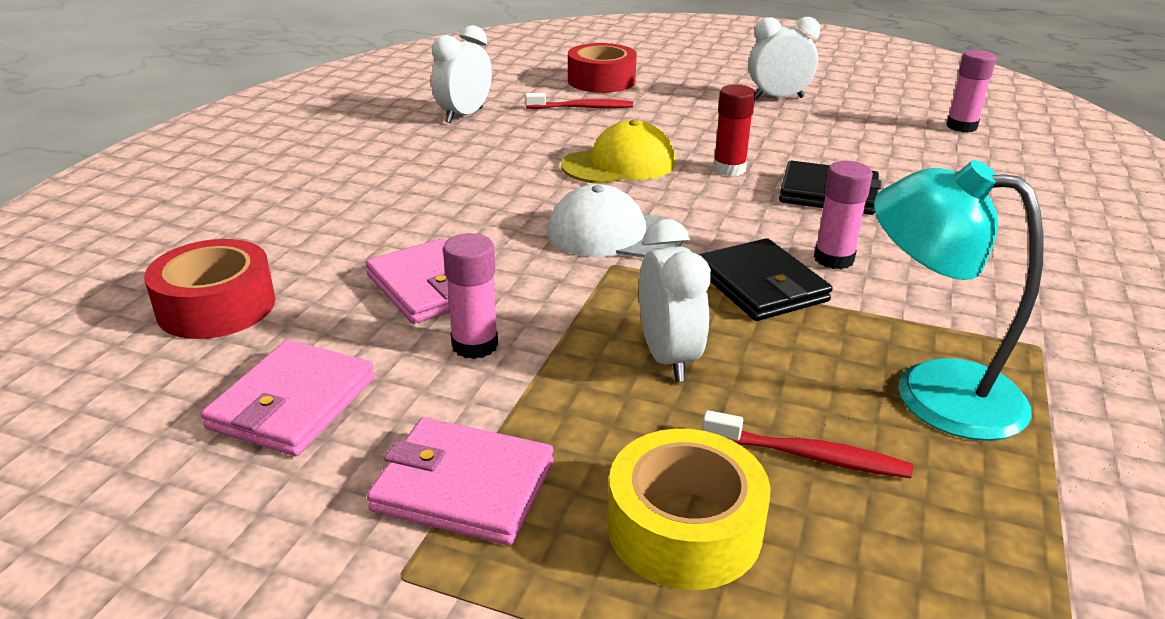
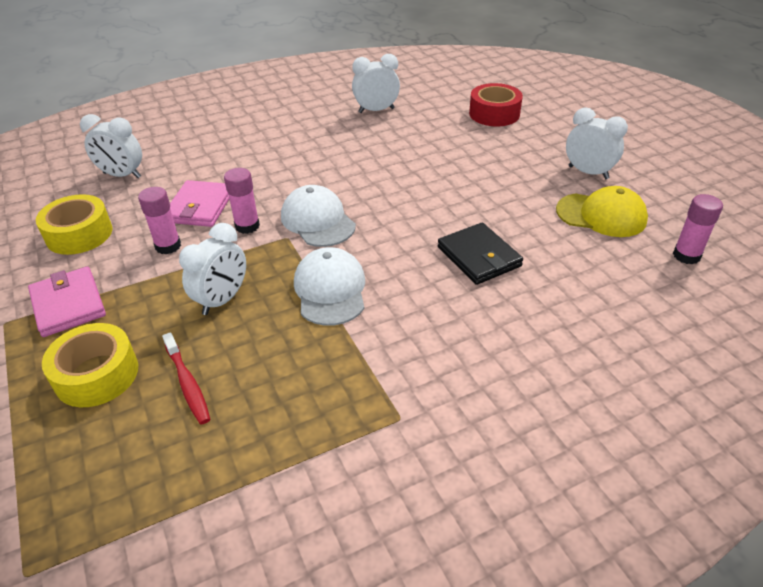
camera: 45 degrees right, 10 degrees up
red tape [144,239,276,339] -> white clock [80,114,142,178]
pink wallet [201,340,375,456] -> yellow tape [36,194,112,255]
red toothbrush [525,93,633,109] -> none
yellow cap [561,120,676,184] -> yellow cap moved to [556,186,648,237]
black wallet [699,238,833,321] -> white cap [294,247,365,326]
red glue stick [713,85,756,176] -> none
pink glue stick [814,161,873,269] -> pink glue stick moved to [224,168,260,234]
turquoise lamp [874,160,1044,441] -> none

